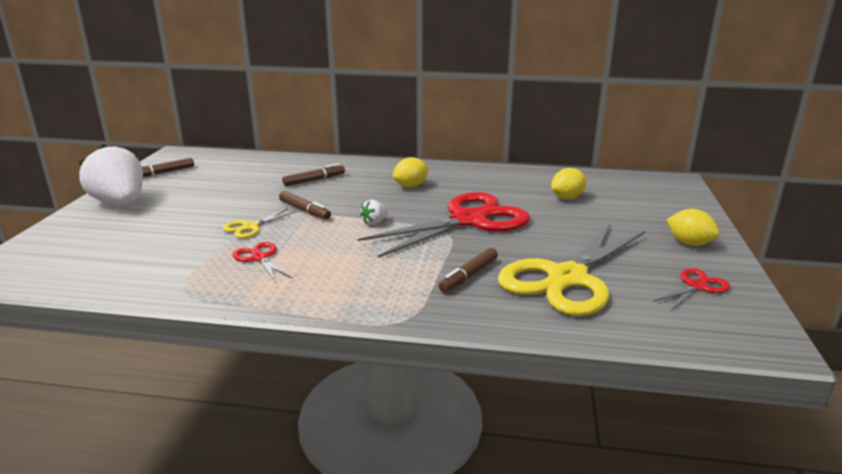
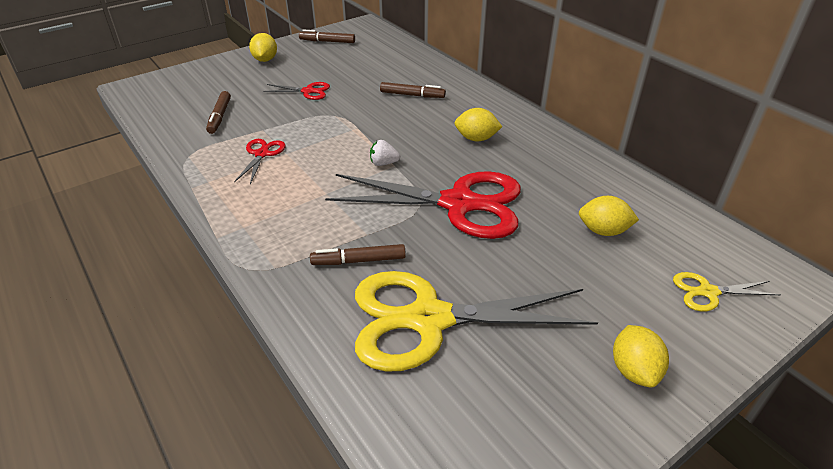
camera: 45 degrees right, 15 degrees up
white strawberry [79,144,143,205] -> yellow lemon [249,33,277,62]
yellow scissors [222,208,297,238] -> yellow scissors moved to [673,272,780,311]
brown marker [279,191,331,220] -> brown marker moved to [206,91,231,134]
red scissors [653,268,730,310] -> red scissors moved to [263,82,330,100]

